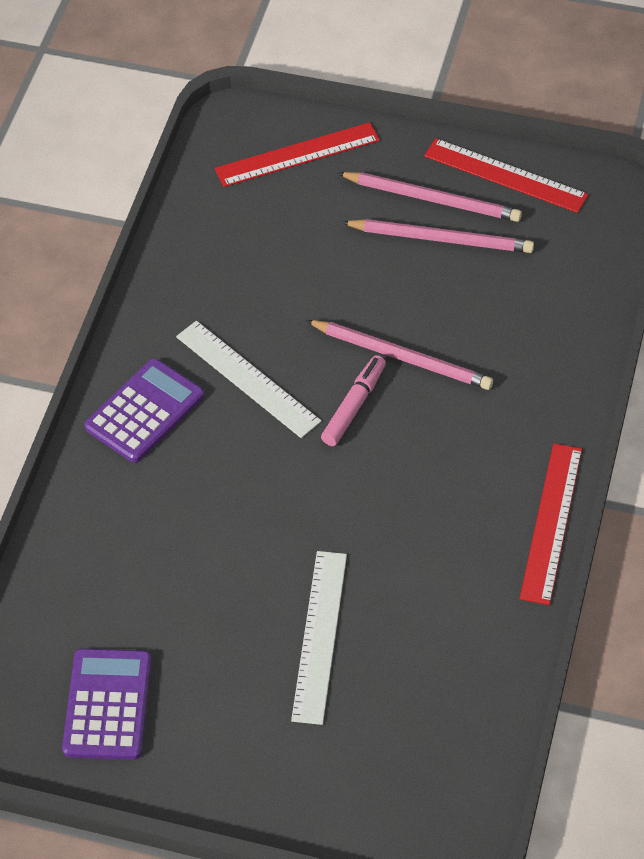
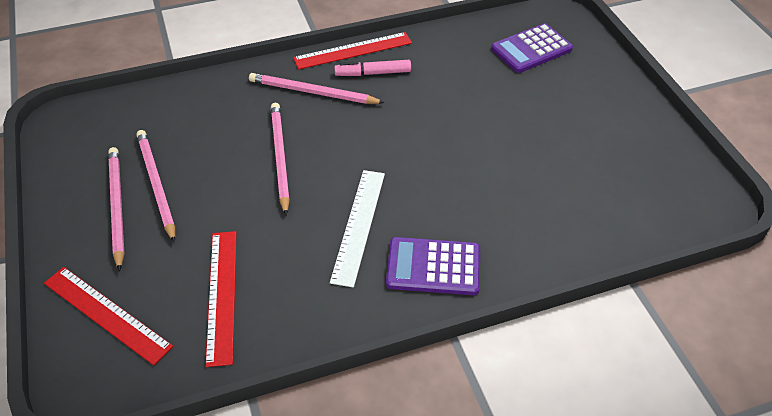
camera: 125 degrees left, 5 degrees down
purple calculator [62,648,152,760] -> purple calculator moved to [491,23,573,73]
white ruler [291,551,347,725] -> none
pink marker [321,355,386,446] -> pink marker moved to [334,60,411,76]
red ruler [424,138,589,213] -> red ruler moved to [205,231,236,367]
none -> pink pencil [249,73,385,104]

